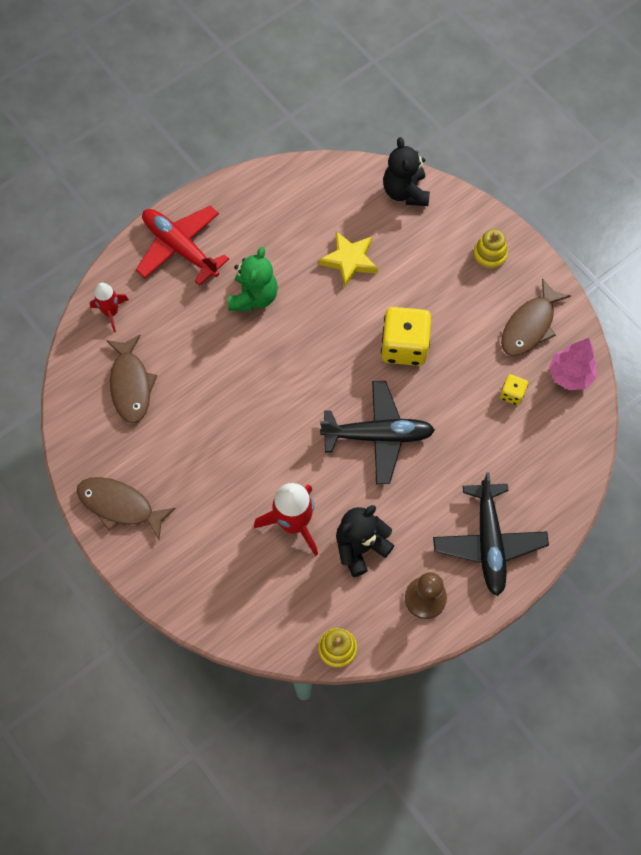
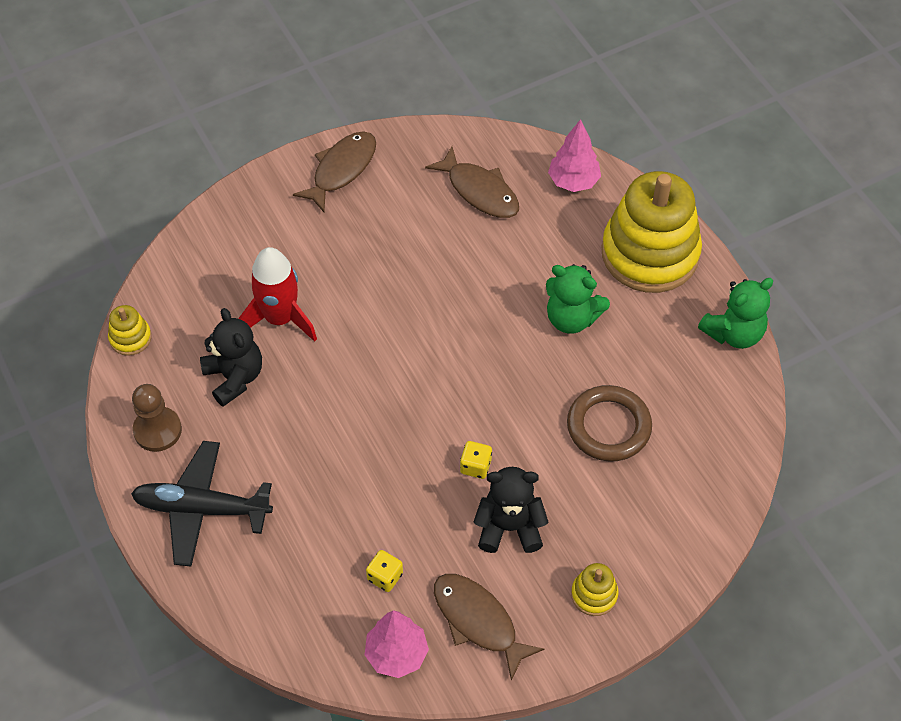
camera: 100 degrees right, 10 degrees down
red rocket [90,283,129,332] -> pink tree [548,119,601,192]
brown fish [106,335,157,423] -> brown fish turned 135 degrees counterclockwise [425,147,519,218]
red plane [136,206,229,286] -> yellow stacking toy [602,171,702,293]
yellow star [319,232,378,287] -> brown ring [567,385,652,462]
black plane [320,381,435,484] -> none
yellow dice [381,307,431,366] -> yellow dice [460,441,492,479], size x0.48
black teddy bear [383,137,430,206] -> black teddy bear moved to [474,467,549,553]
none -> green teddy bear [698,278,774,349]

